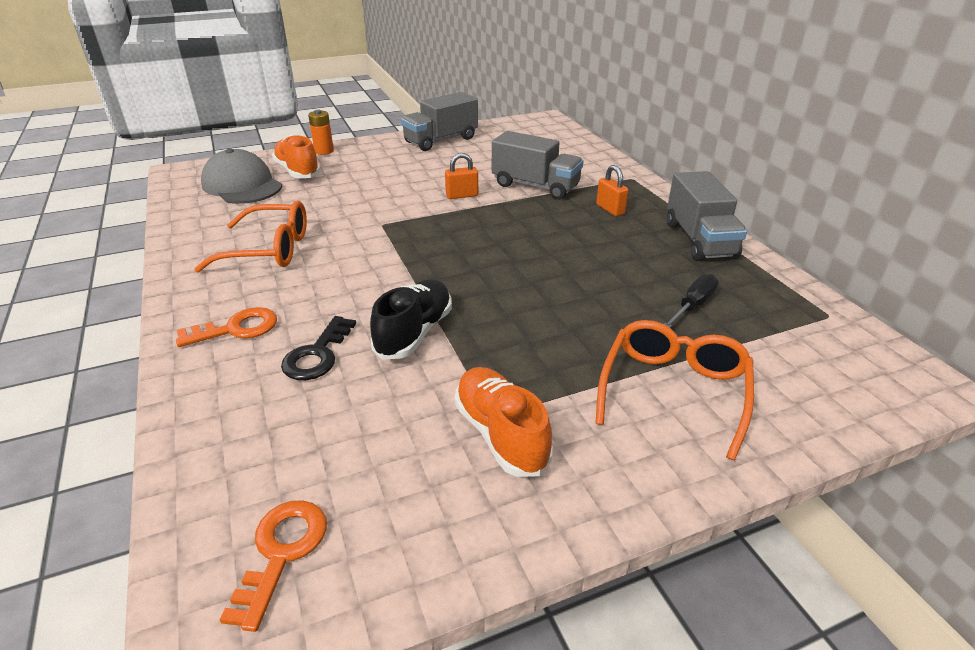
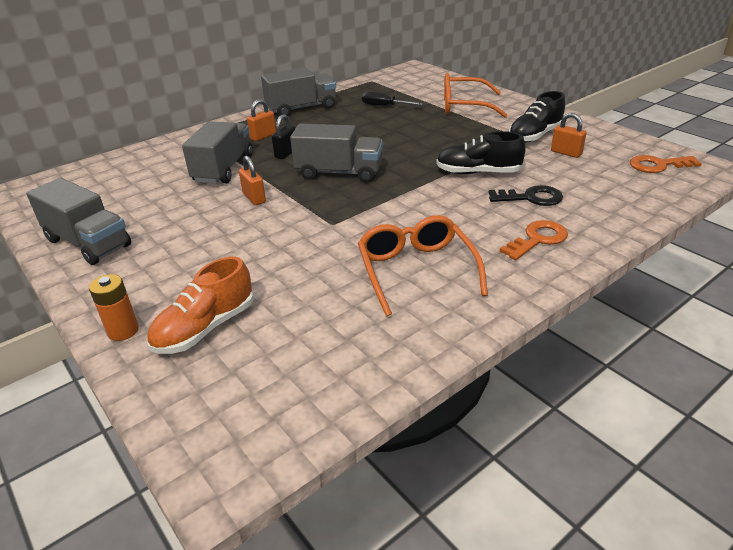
camera: 105 degrees left, 0 degrees up
orange key [176,307,277,347] -> orange key turned 90 degrees clockwise [499,220,568,260]
grey cap [201,148,282,204] -> none
orange shoe [454,367,553,477] -> black shoe [509,91,565,143]
none -> black padlock [272,114,296,159]
none -> grey truck [290,123,383,182]
none -> orange padlock [551,113,587,158]

